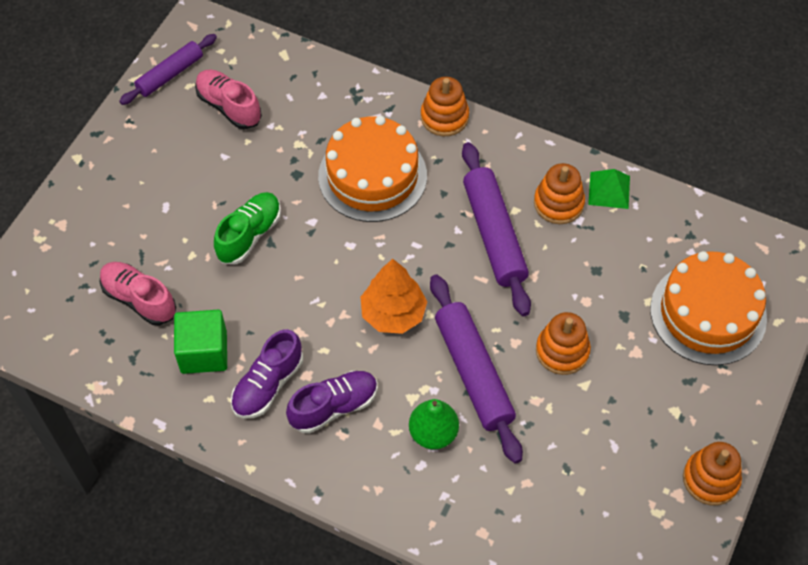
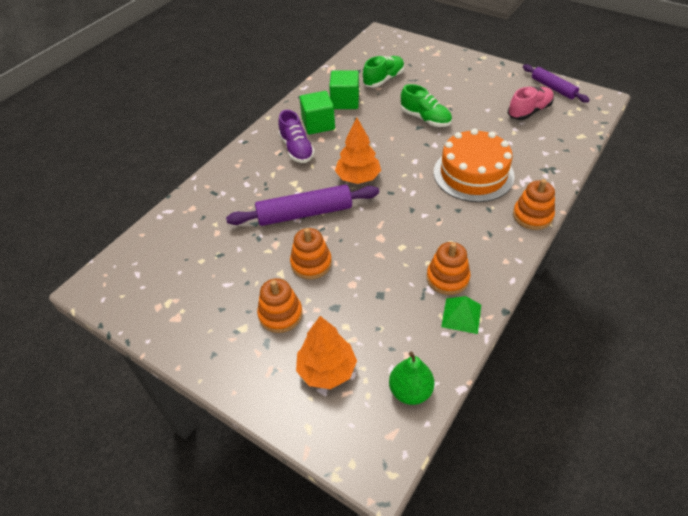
camera: 100 degrees right, 10 degrees down
pink shoe [100,262,176,325] -> green shoe [363,56,405,88]
purple shoe [231,329,303,419] -> green cube [299,91,335,135]
green pear [409,399,459,450] -> green pear moved to [389,352,435,405]
purple rolling pin [462,142,531,316] -> none
orange cake [650,251,767,365] -> orange tree [296,316,357,389]
orange stacking toy [683,442,742,506] -> orange stacking toy moved to [257,278,303,333]

